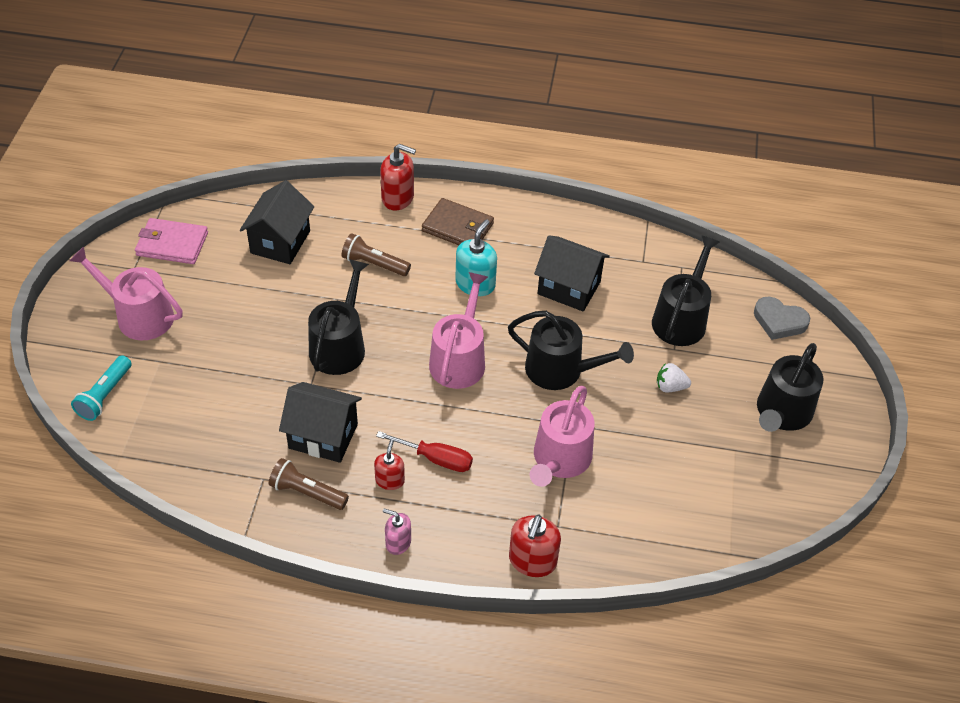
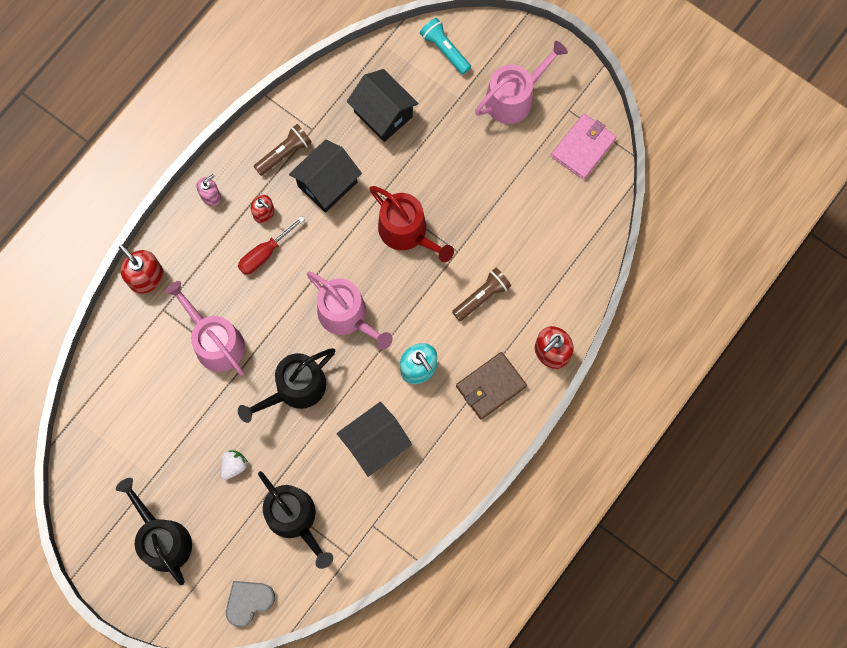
camera: 120 degrees right, 25 degrees up
black house [240,180,314,264] -> black house moved to [347,69,419,142]
black watering can [308,259,369,375] -> red watering can [369,186,454,262]

